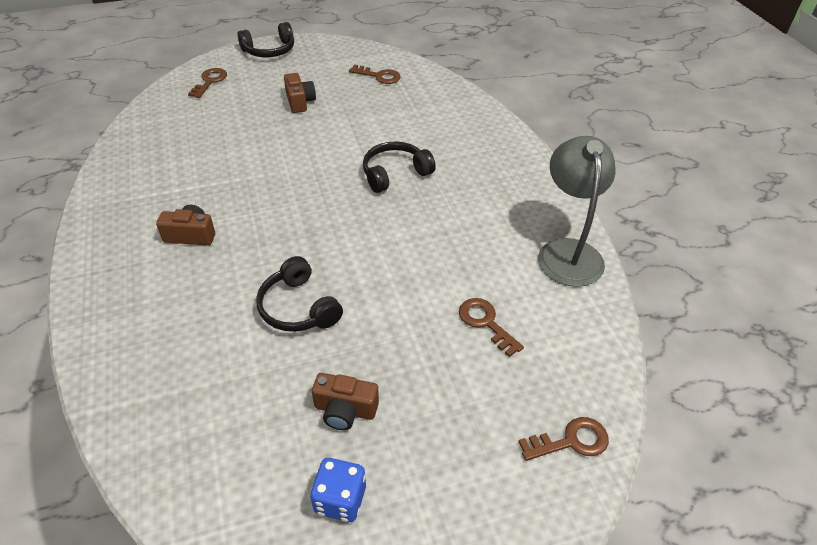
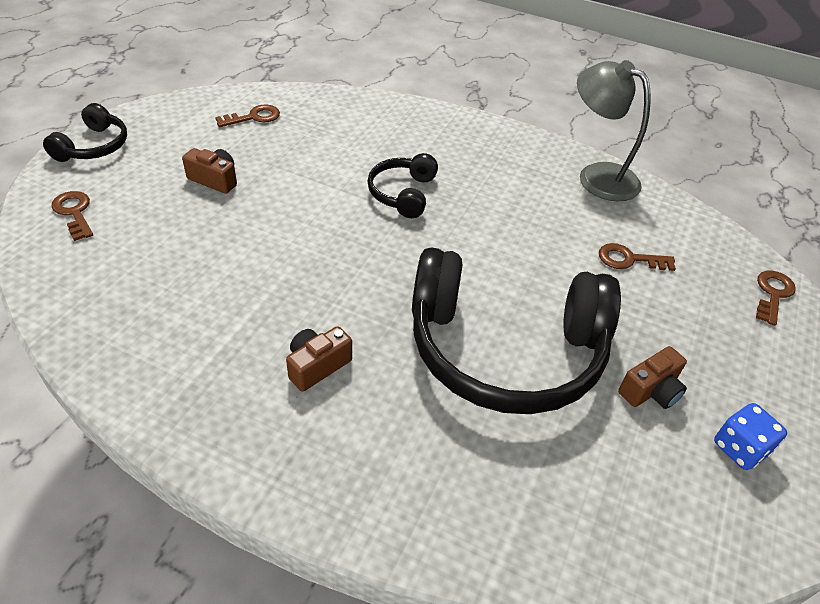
camera: 50 degrees left, 0 degrees up
black headphones [256,256,343,332] -> black headphones [412,247,621,414], size x2.16

